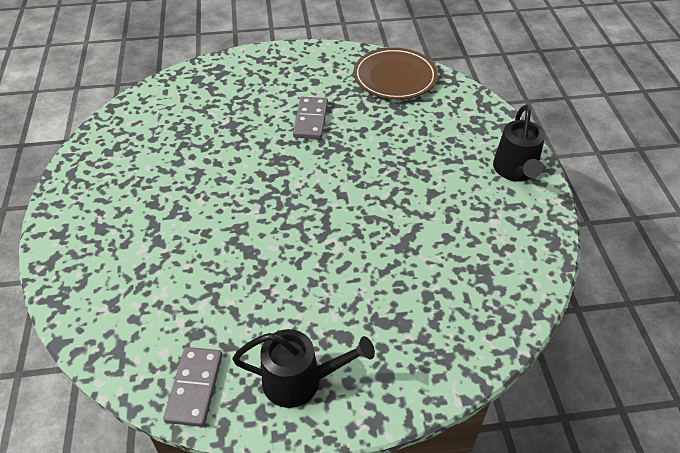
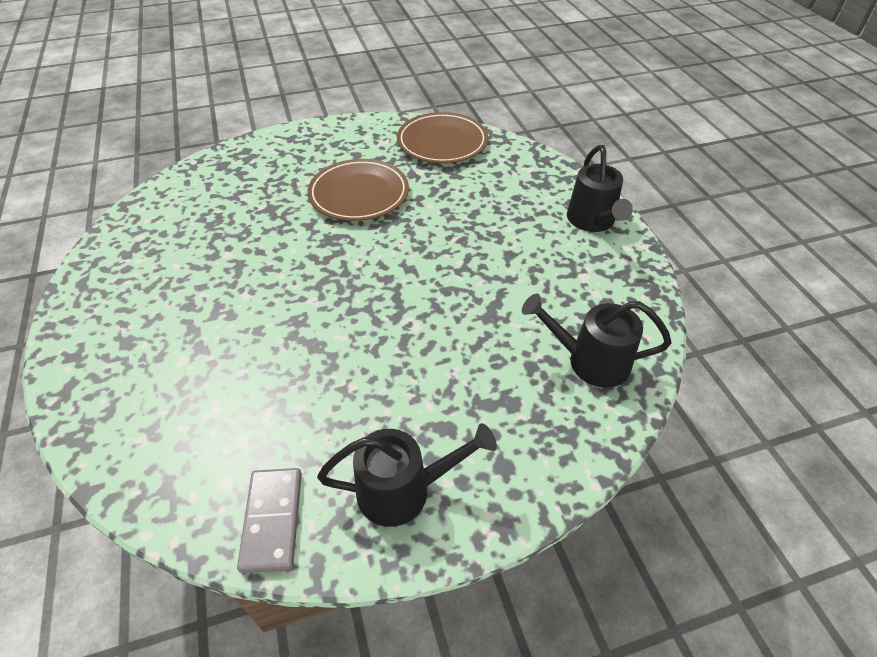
camera: 10 degrees left, 0 degrees up
grey domino [293,97,328,139] -> brown plate [307,159,409,221]
none -> black watering can [522,294,672,388]

